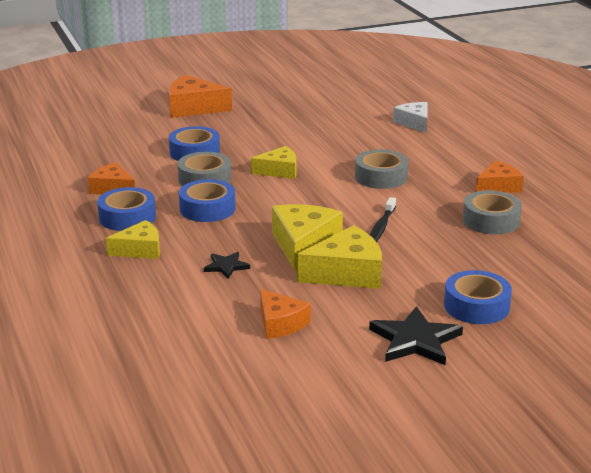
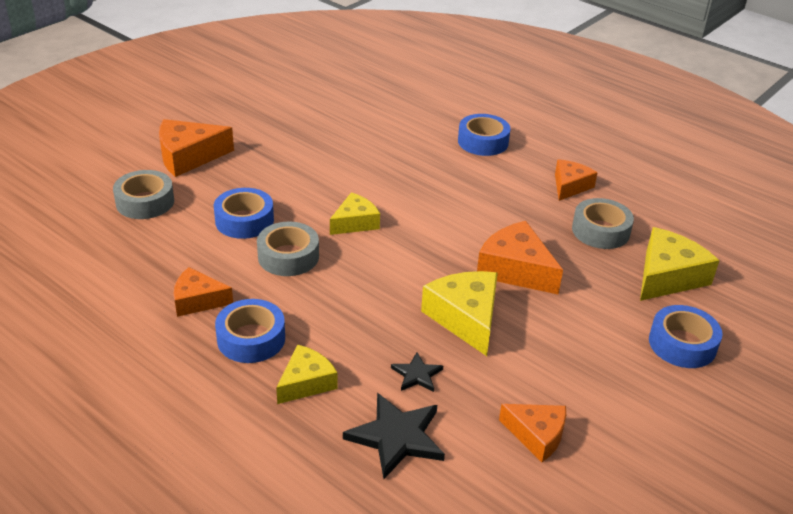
camera: 30 degrees left, 10 degrees up
blue tape [179,179,236,222] -> blue tape moved to [458,114,511,156]
yellow cheese [297,225,382,289] -> yellow cheese moved to [640,227,720,301]
grey tape [355,150,408,189] -> grey tape moved to [113,170,174,219]
black star [369,306,463,365] -> black star moved to [343,393,445,479]
black toothbrush [370,197,396,242] -> orange cheese [477,221,563,294]
white cheese [393,102,427,133] -> none

